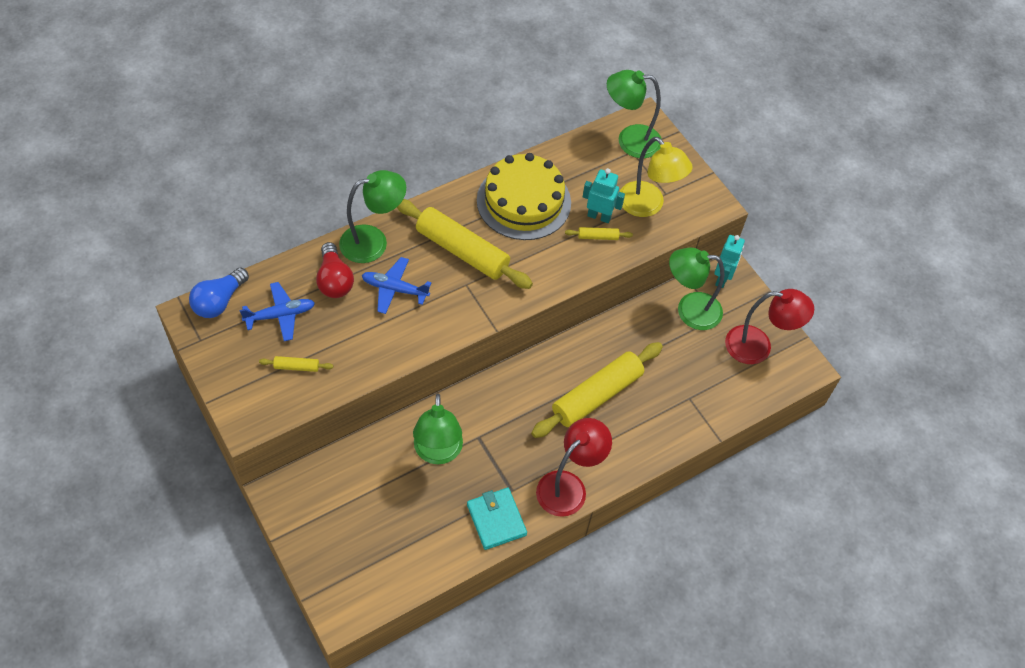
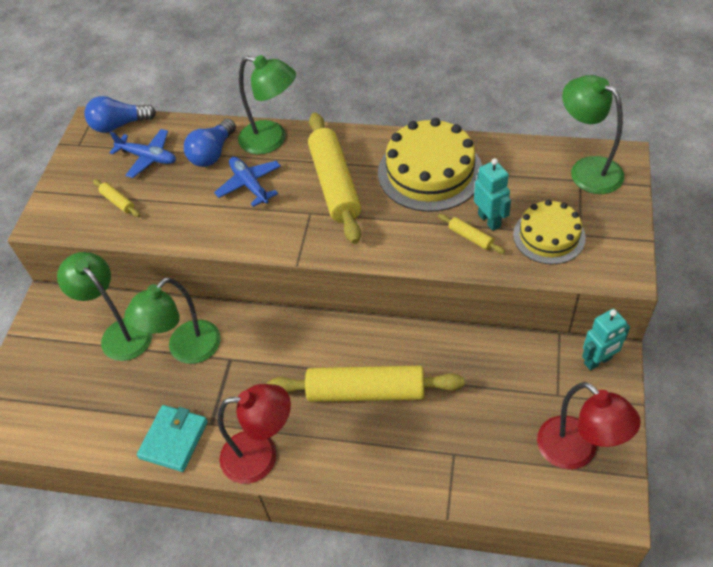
camera: 50 degrees right, 5 degrees down
red light bulb [316,242,354,298] -> blue light bulb [184,119,236,167]
yellow lamp [619,137,692,217] -> yellow cake [513,200,586,264]
green lamp [669,248,724,330] -> green lamp moved to [57,252,152,361]

